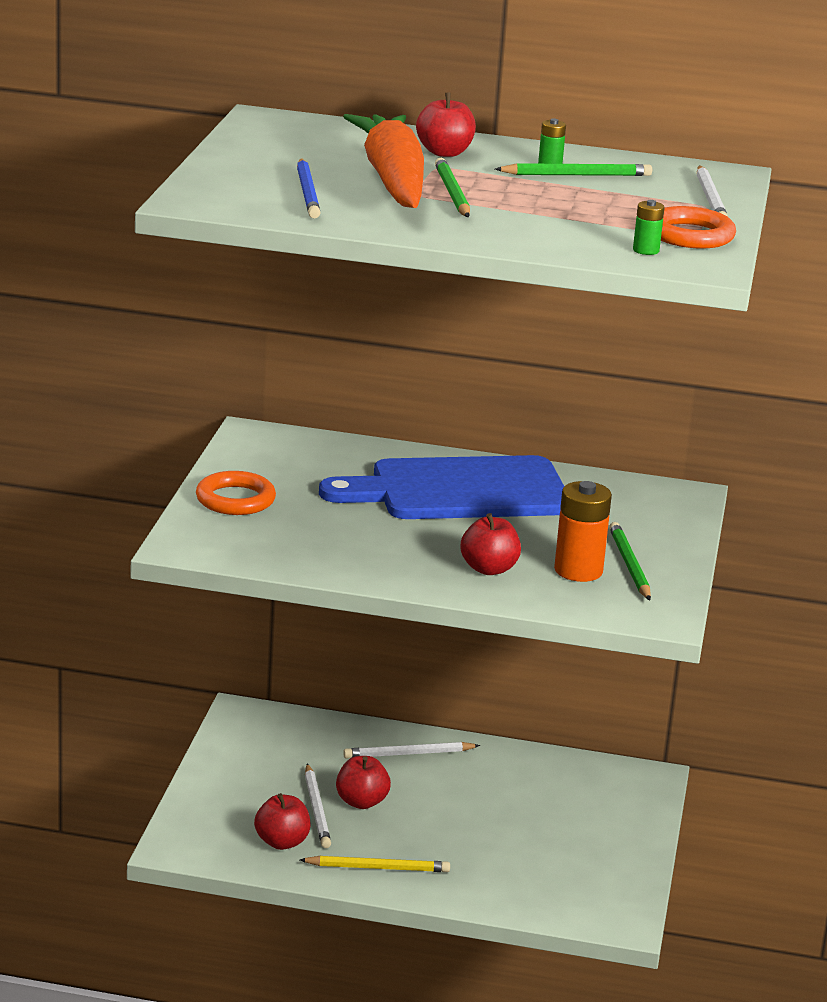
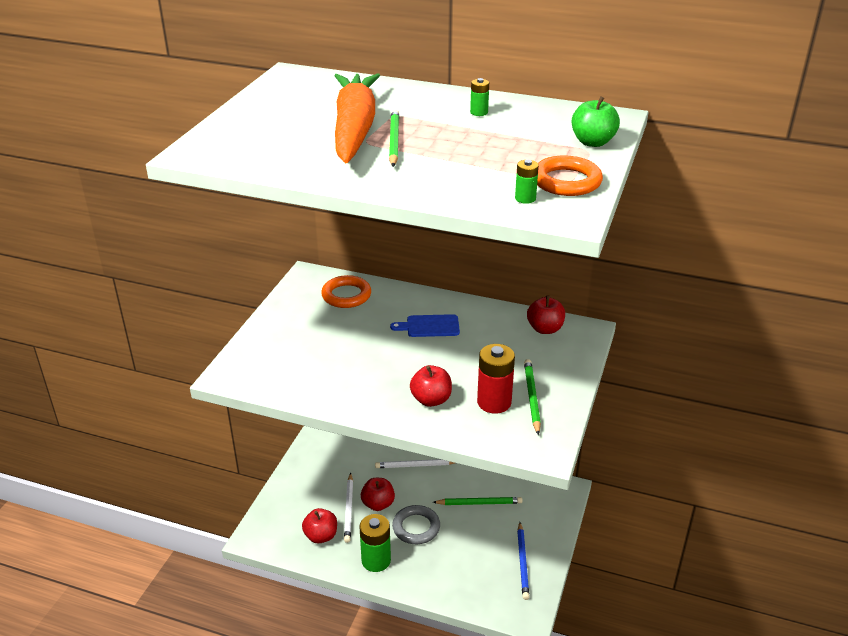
camera: 10 degrees right, 10 degrees up
orange ring [196,471,276,515] -> orange ring moved to [321,275,371,308]
blue pencil [297,158,320,219] -> blue pencil moved to [517,522,530,600]
yellow pencil [300,856,450,872] -> green battery [359,514,391,572]
blue cutting board [319,455,564,519] -> blue cutting board [390,314,460,337], size x0.42
red apple [416,93,476,157] -> red apple moved to [527,295,565,334]
green pencil [495,163,652,176] -> green pencil moved to [433,497,523,505]
orange battery [554,481,612,582] -> red battery [477,344,515,414]
white pencil [697,165,728,217] -> green apple [572,96,620,147]
none -> grey ring [392,505,440,544]

